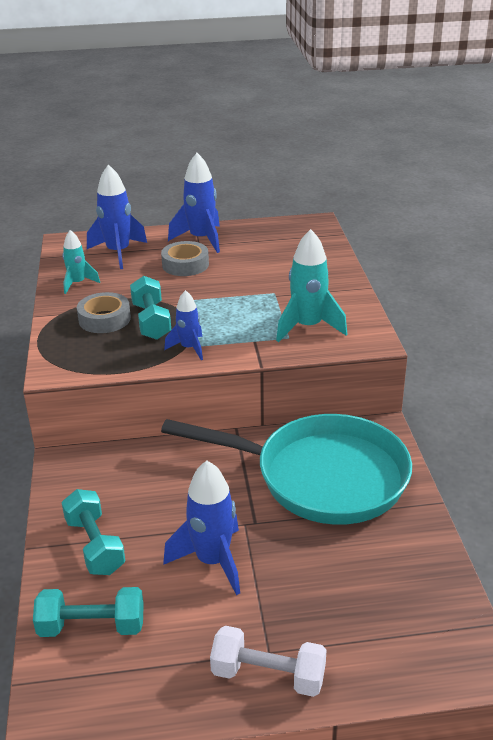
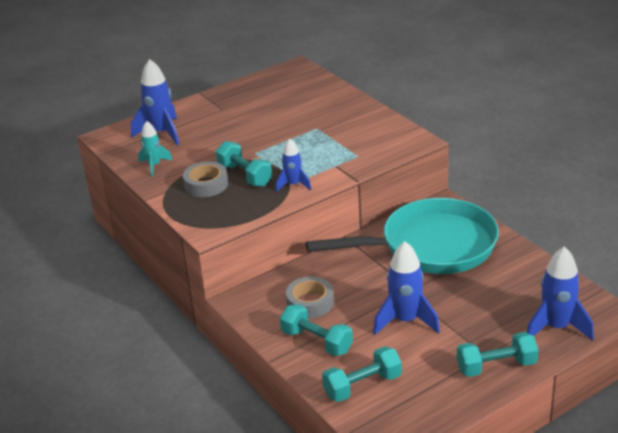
camera: 25 degrees left, 0 degrees up
grey tape [161,241,209,276] -> grey tape moved to [286,277,334,318]
blue rocket [168,153,220,253] -> blue rocket moved to [527,246,594,341]
white dumbbell [210,626,326,697] -> turquoise dumbbell [457,332,538,377]
turquoise rocket [276,229,347,342] -> none

